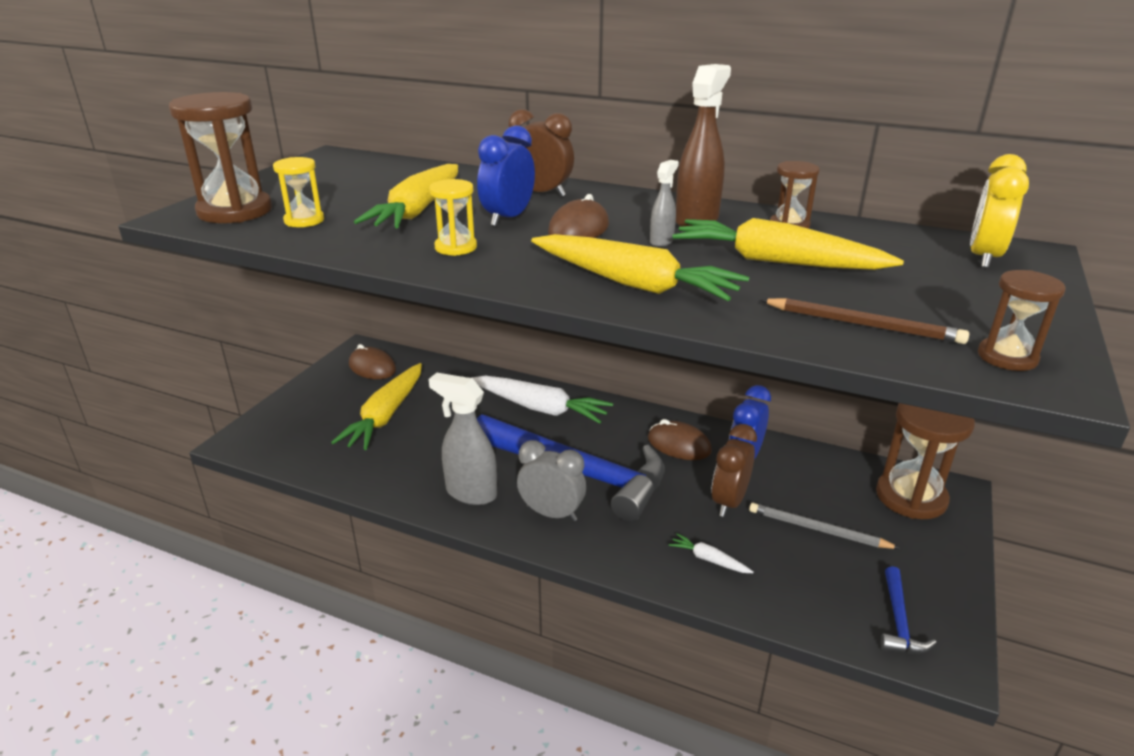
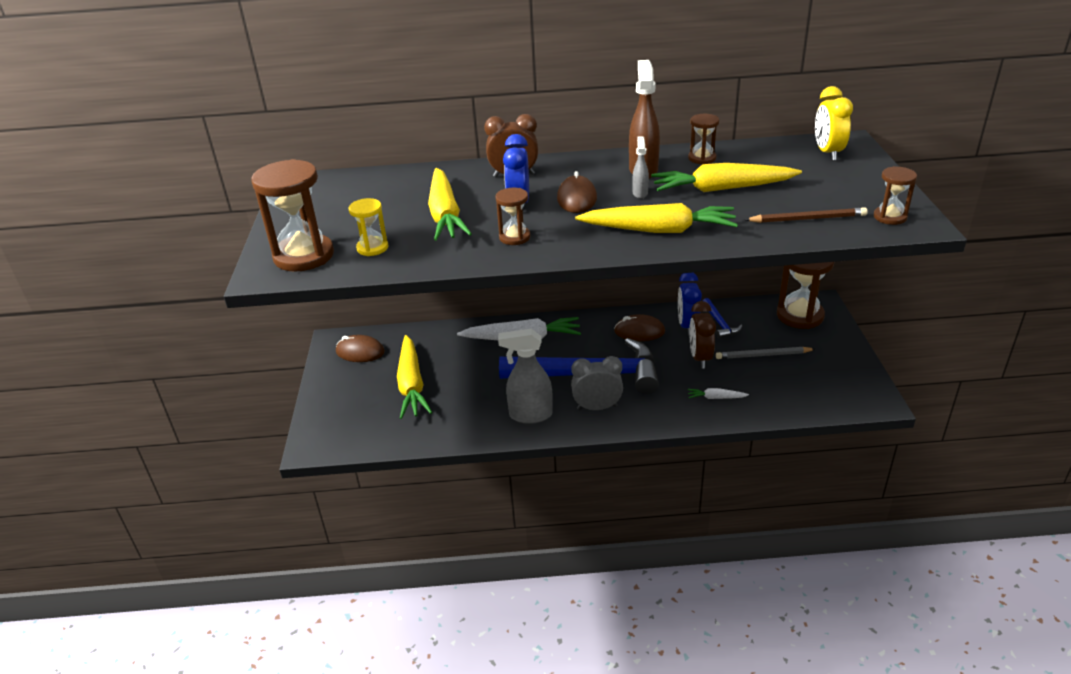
camera: 25 degrees left, 5 degrees up
yellow hourglass [429,179,477,256] -> brown hourglass [495,188,531,245]
blue hammer [881,566,937,653] -> blue hammer moved to [703,298,742,339]

